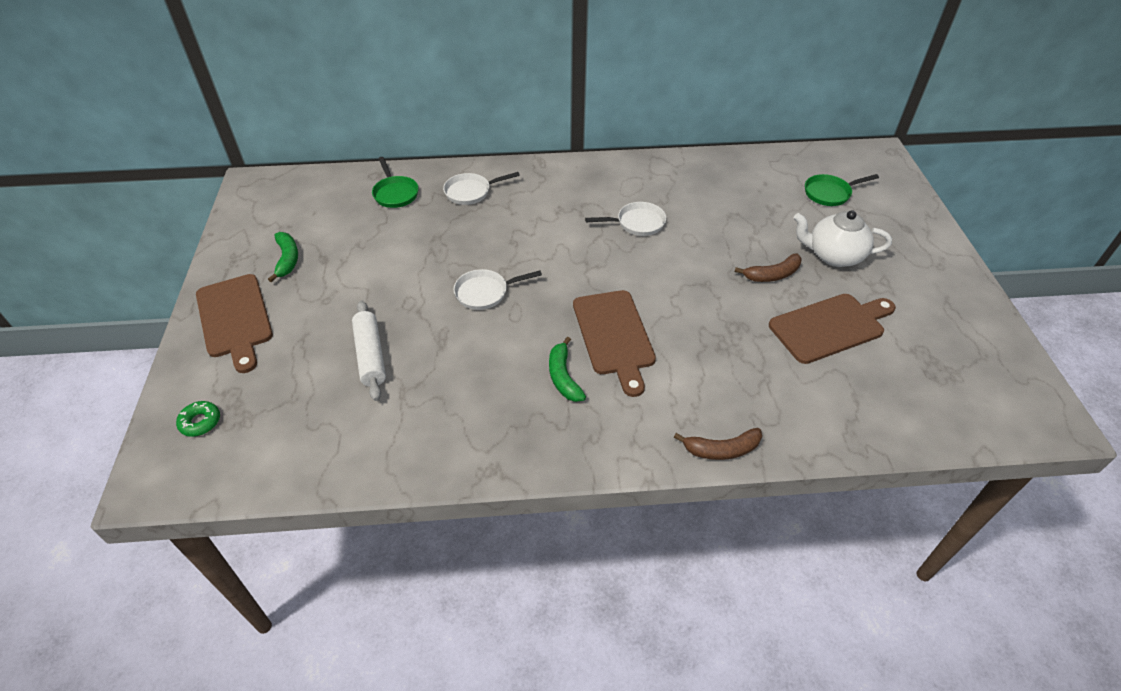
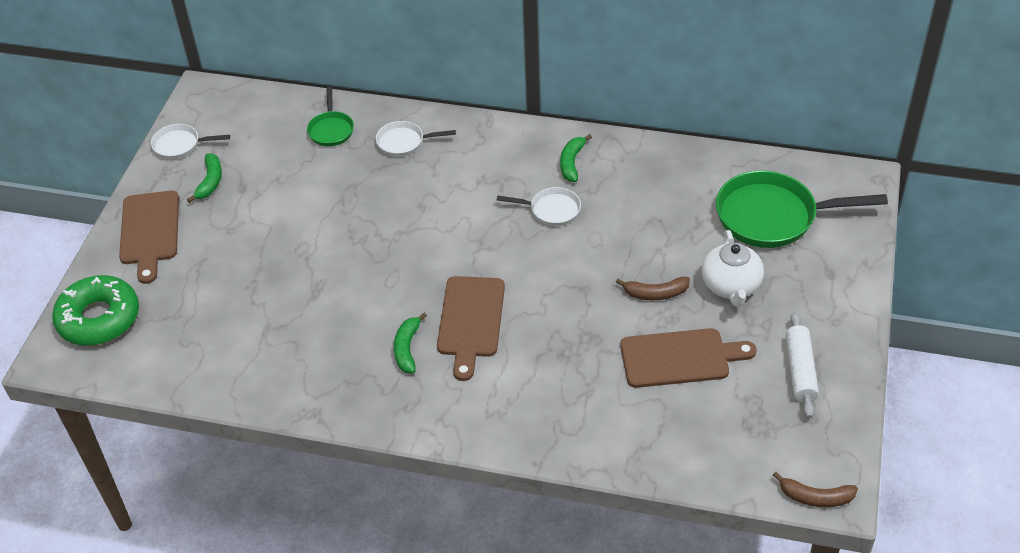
camera: 20 degrees right, 0 degrees up
green donut [176,401,220,437] -> green donut [52,275,139,346], size x2.42
white rolling pin [352,301,386,401] -> white rolling pin moved to [786,312,819,418]
white pan [453,269,542,310] -> white pan moved to [151,124,230,159]
brown banana [674,428,762,460] -> brown banana moved to [773,472,858,507]
white teapot [794,210,892,267] -> white teapot turned 120 degrees counterclockwise [702,230,764,307]
green pan [805,174,879,206] -> green pan [716,170,888,248], size x1.96
none -> green banana [560,134,592,182]

